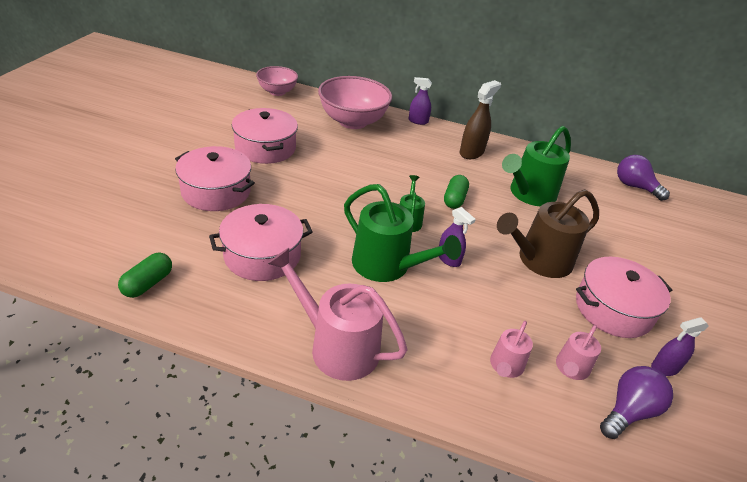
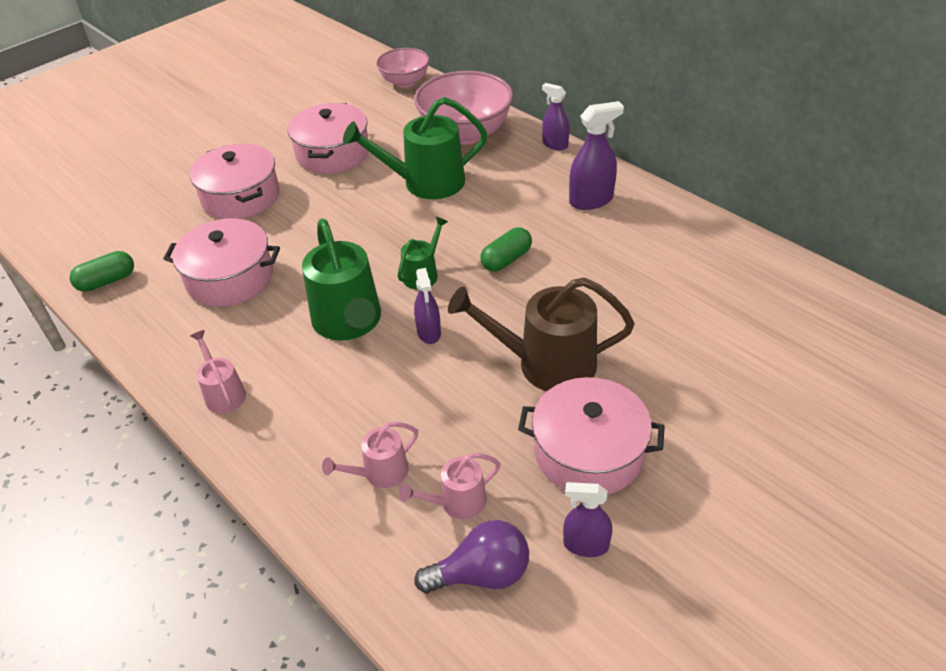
camera: 35 degrees right, 5 degrees up
pink watering can [267,248,407,381] -> pink watering can [190,330,246,414], size x0.52
brown spray bottle [460,80,501,159] -> purple spray bottle [569,101,624,210]
green watering can [502,126,571,206] -> green watering can moved to [343,97,487,199]
purple light bulb [617,155,670,201] -> none

